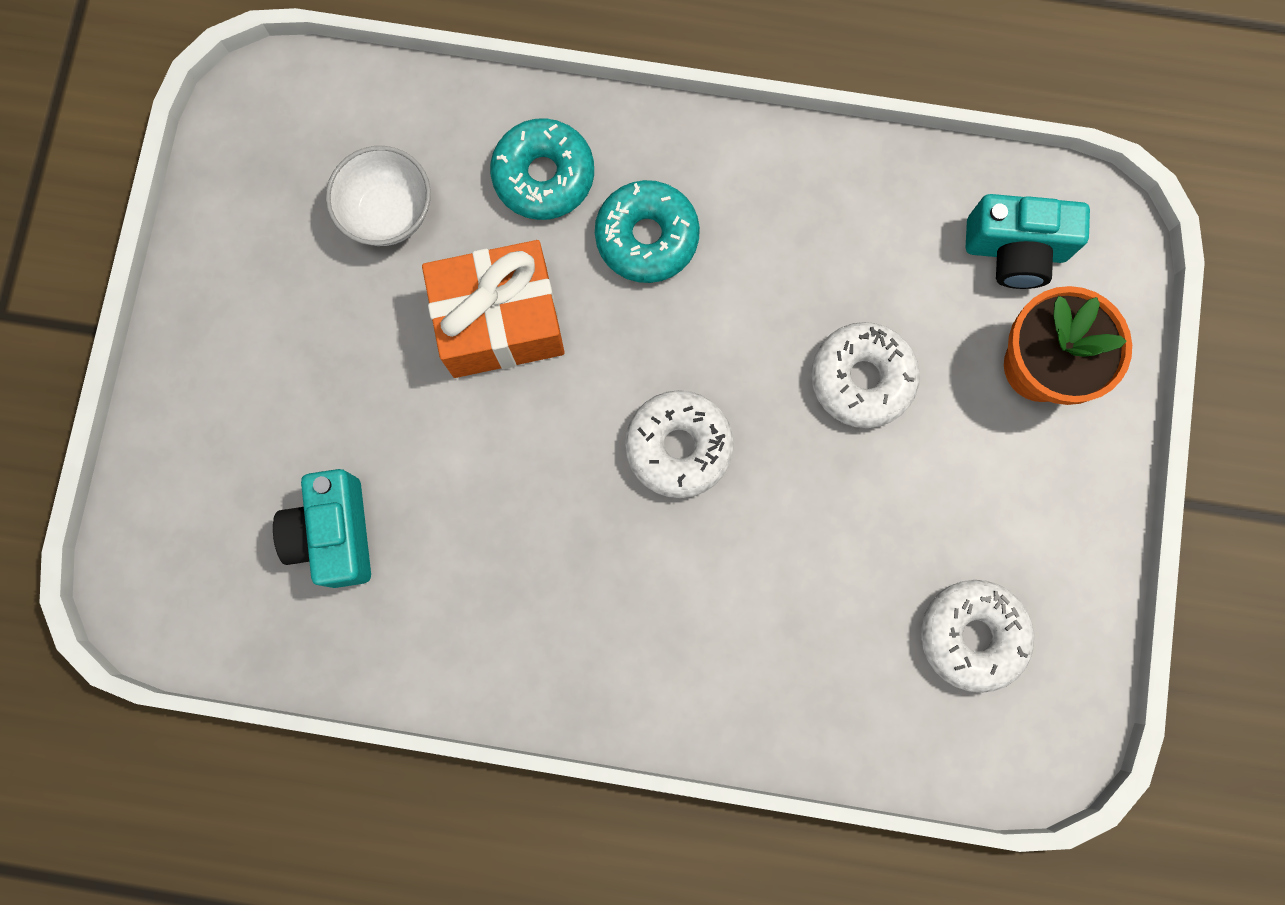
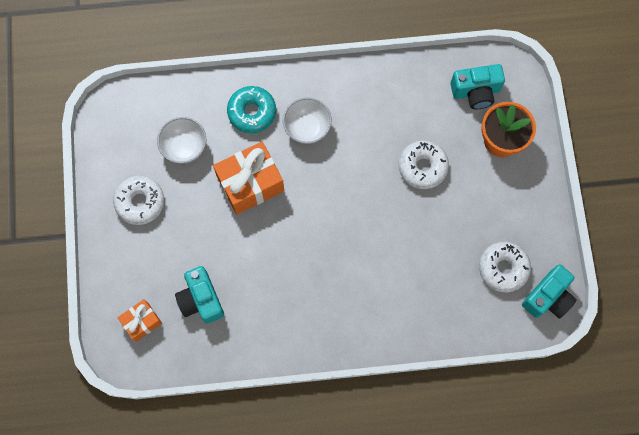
camera: 15 degrees left, 5 degrees down
turquoise donut [595,180,700,283] -> white bowl [283,98,332,144]
white donut [625,390,734,498] -> white donut moved to [113,176,164,225]
none -> orange gift [118,299,162,342]
none -> turquoise camera [522,264,577,319]

